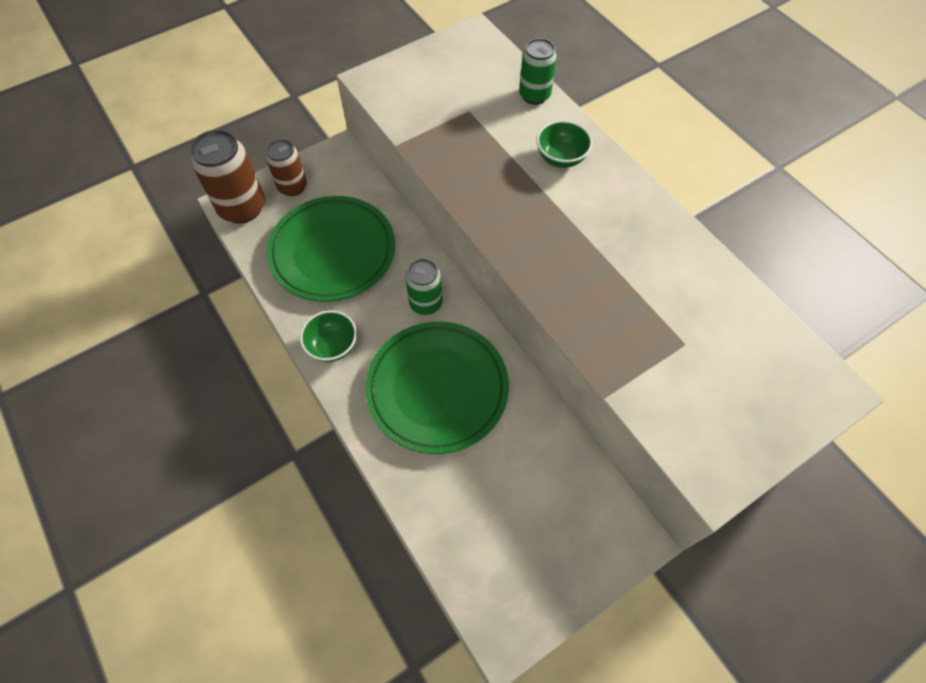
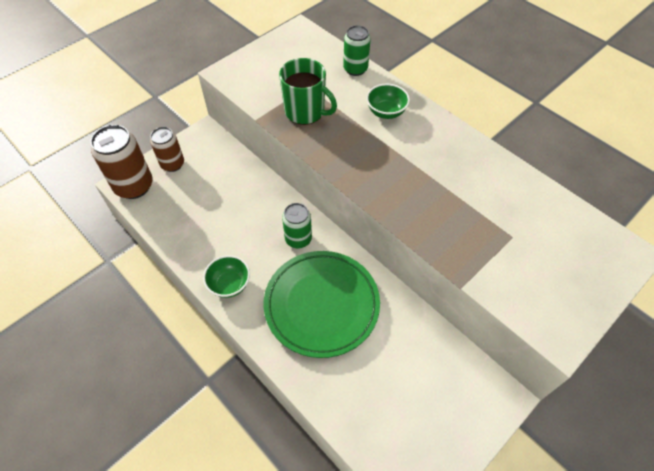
camera: 10 degrees left, 5 degrees down
green plate [267,196,395,302] -> none
none -> green mug [279,58,337,125]

